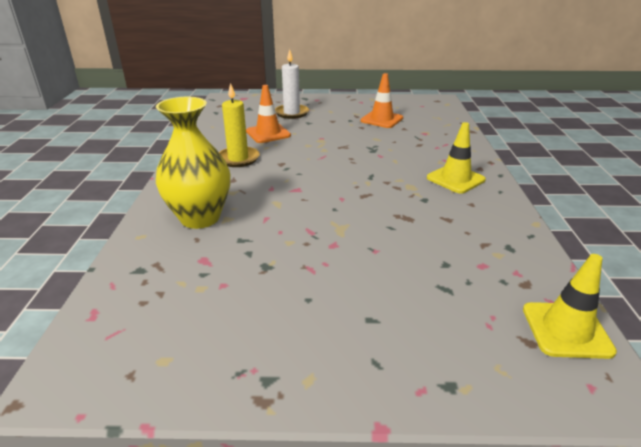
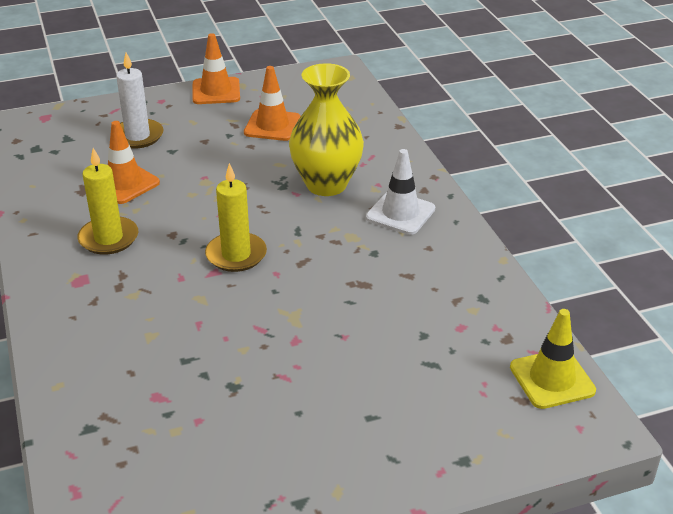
camera: 20 degrees left, 5 degrees up
yellow vase [156,97,230,229] -> yellow vase moved to [289,63,364,196]
yellow traffic cone [427,122,486,193] -> white traffic cone [366,149,435,235]
none -> orange traffic cone [192,33,240,104]
none -> yellow candle [205,163,267,272]

